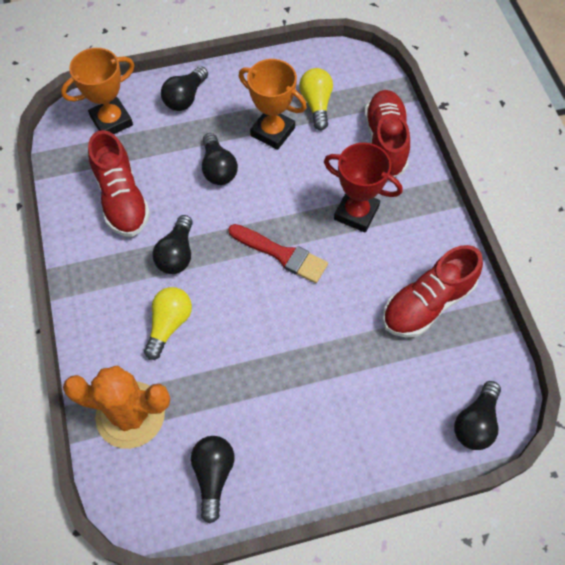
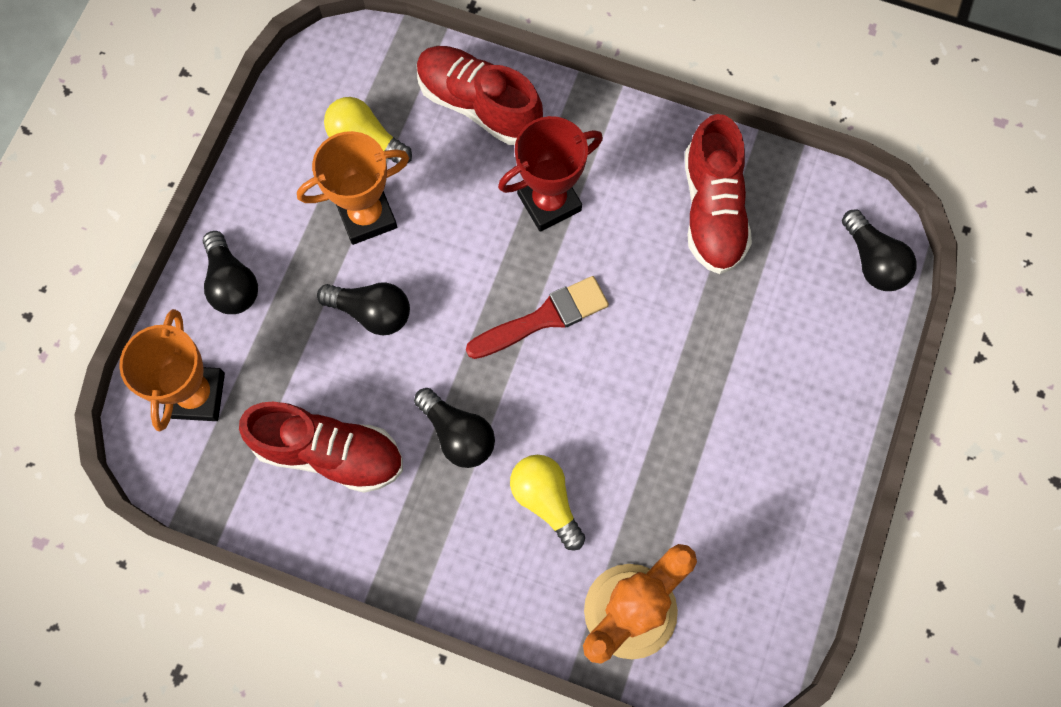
camera: 55 degrees left, 10 degrees up
black light bulb [191,436,234,523] -> none

